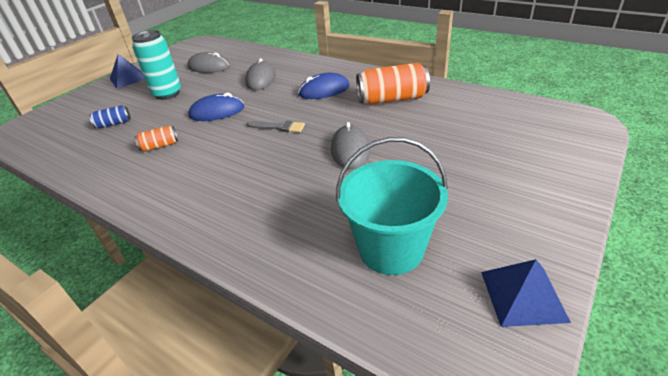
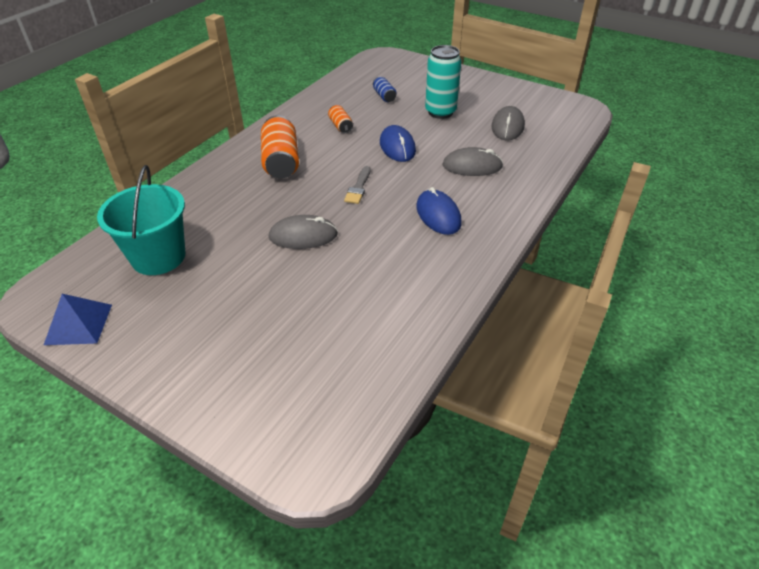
camera: 85 degrees right, 5 degrees up
blue pyramid [110,54,145,89] -> none
orange can [356,63,430,105] -> orange can moved to [261,115,299,179]

